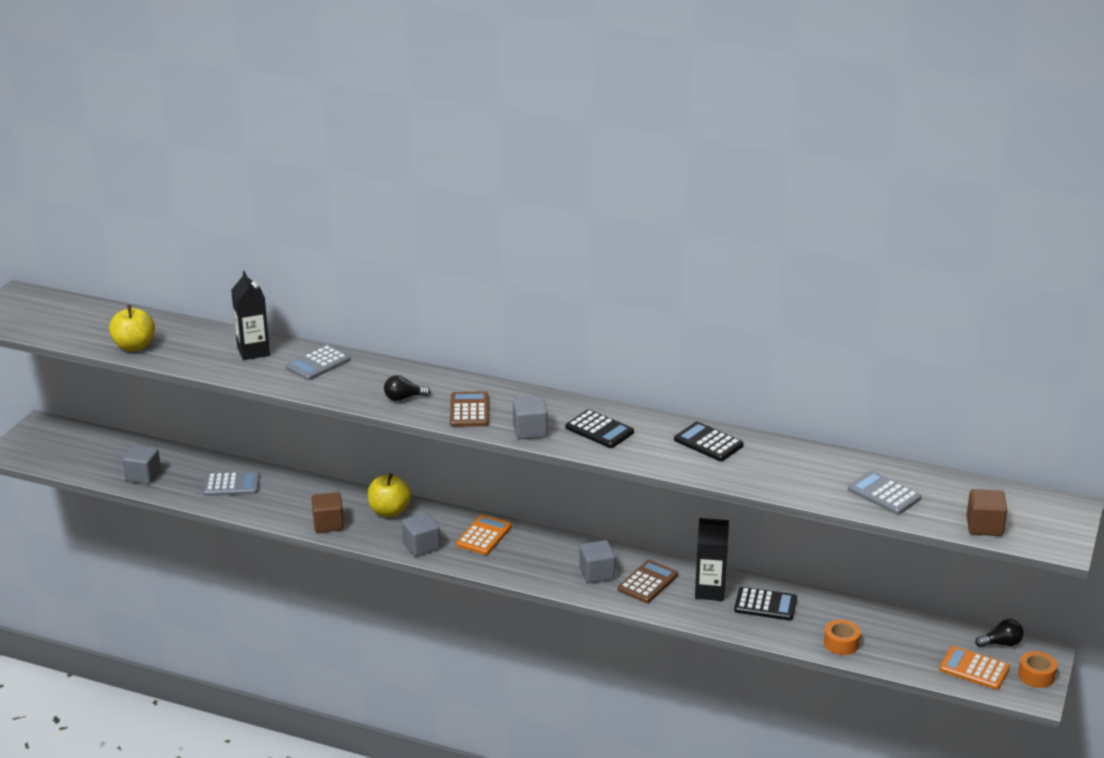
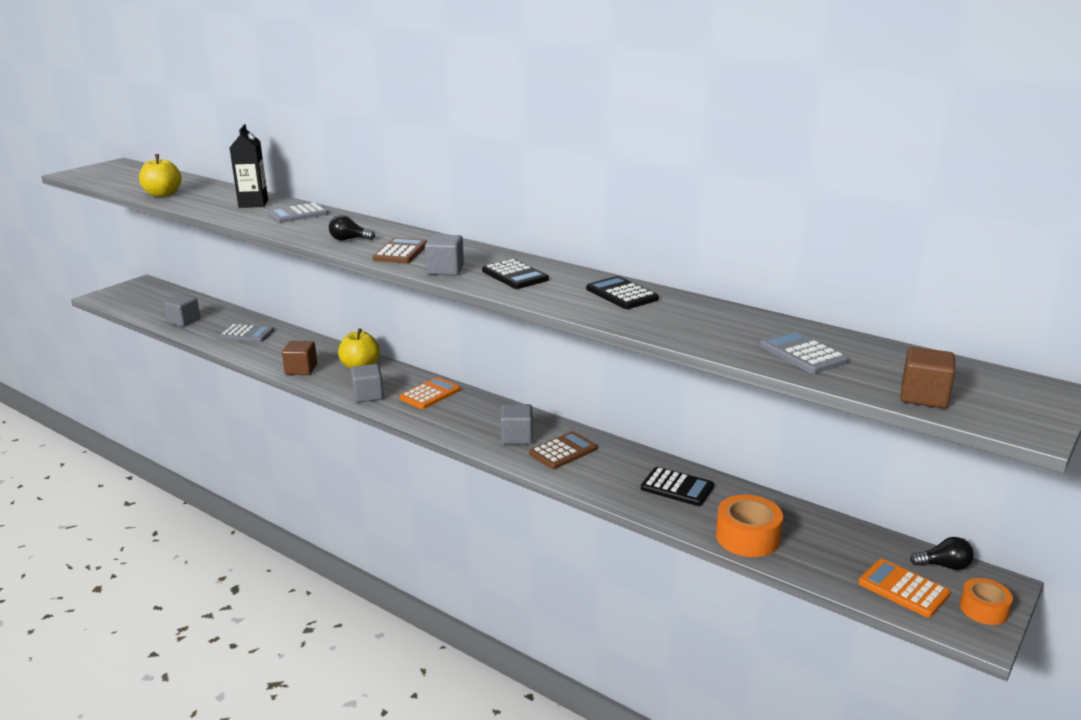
camera: 15 degrees right, 5 degrees down
black carton [695,518,729,601] -> none
orange tape [824,620,860,655] -> orange tape [716,495,783,557], size x1.57

